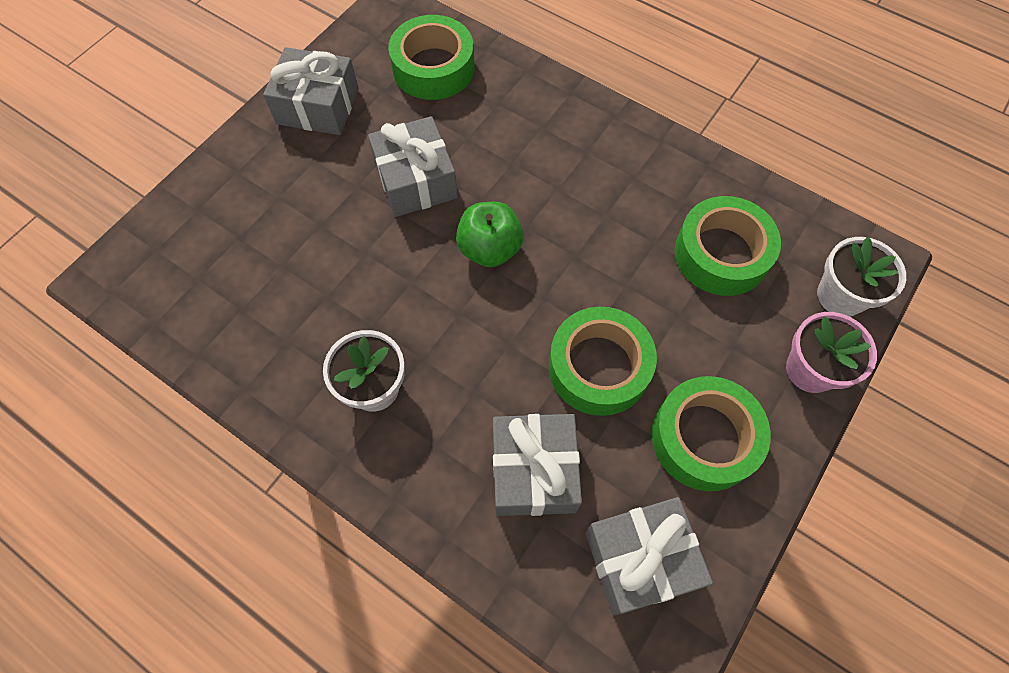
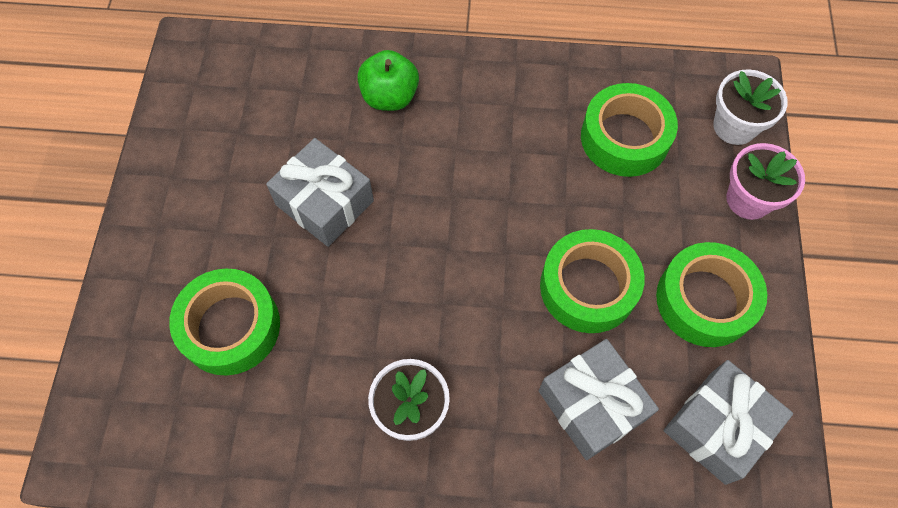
camera: 30 degrees left, 0 degrees up
grey gift [263,47,359,135] -> none
green tape [388,15,475,100] -> green tape moved to [169,269,280,376]
green apple [456,202,524,267] -> green apple moved to [357,50,419,111]

